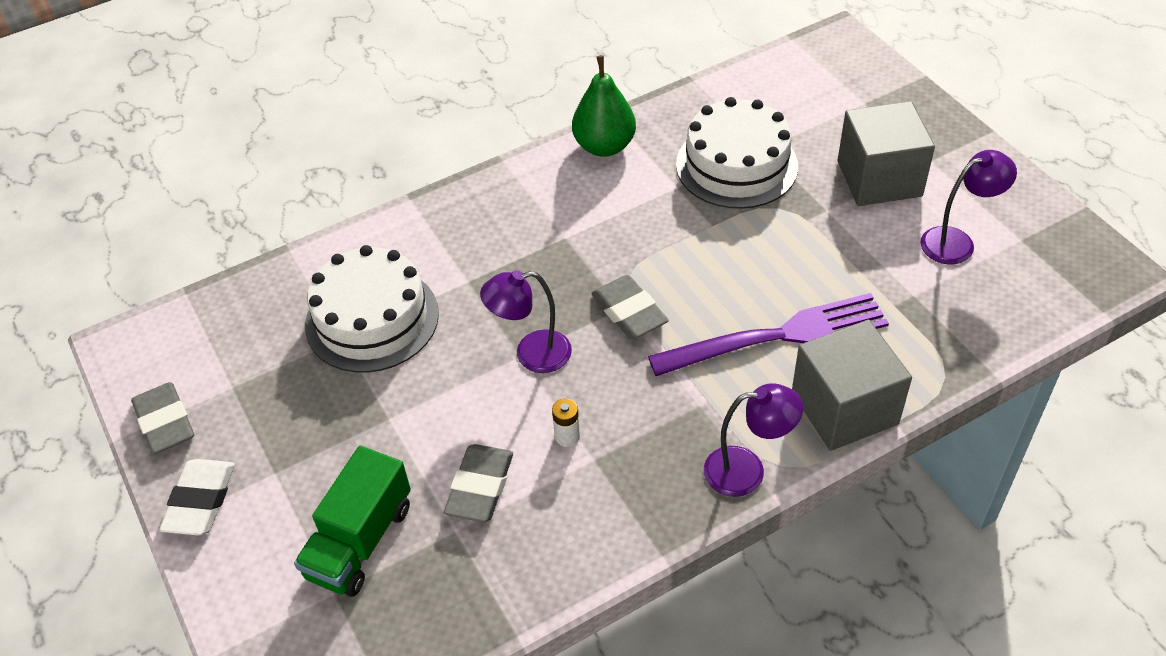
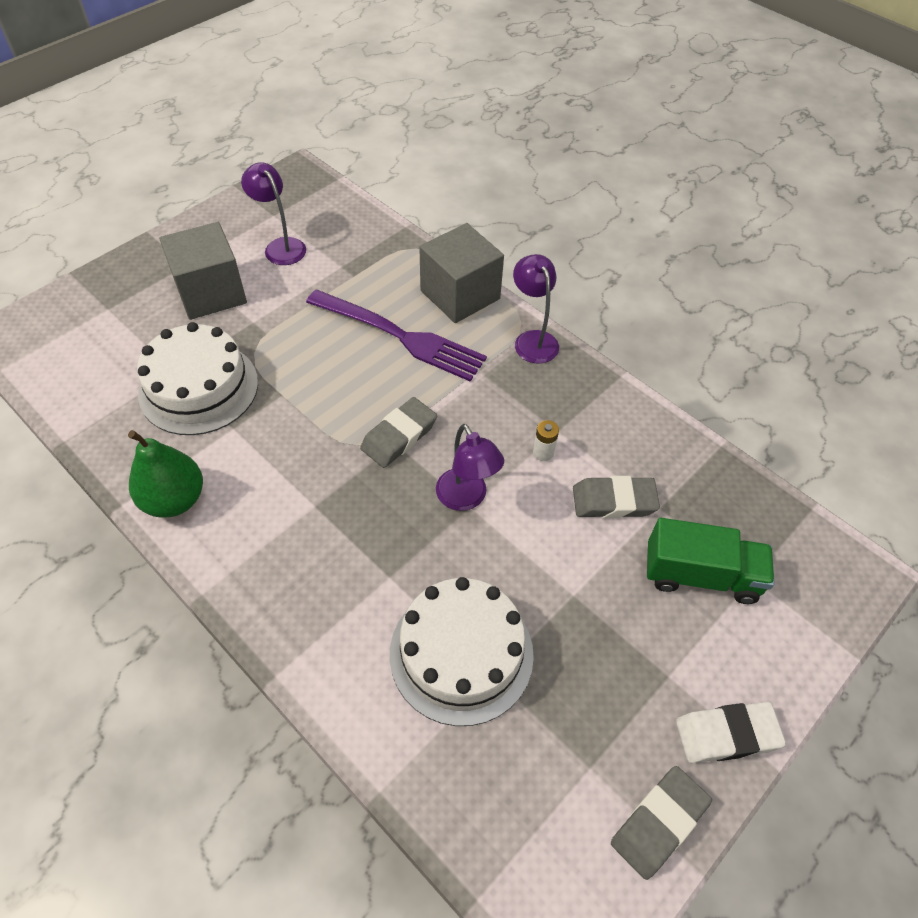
camera: 110 degrees left, 5 degrees up
purple fork [648,293,889,376] -> purple fork turned 150 degrees clockwise [306,289,487,381]

